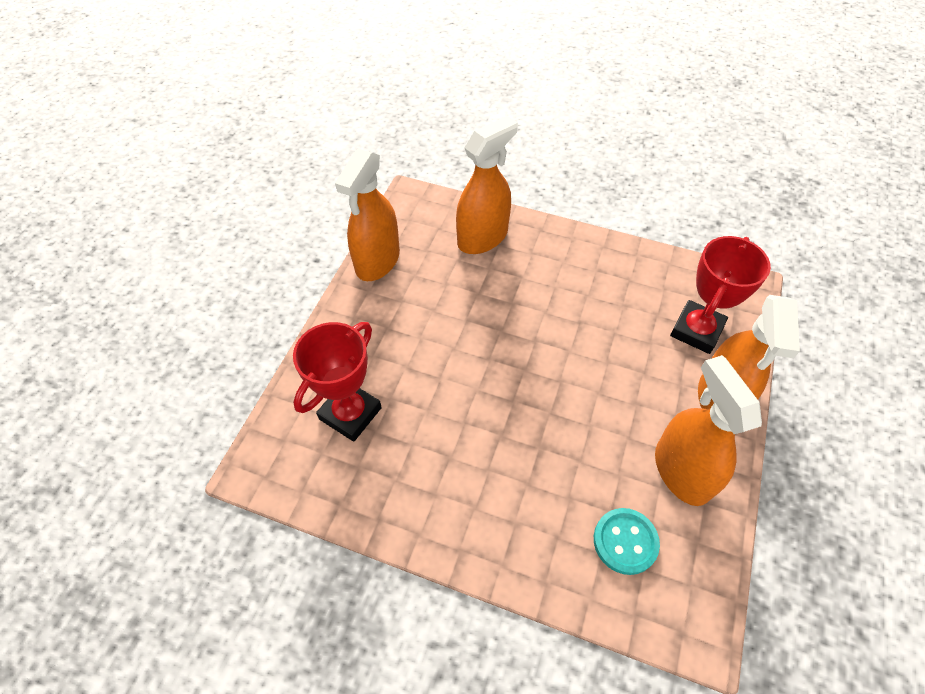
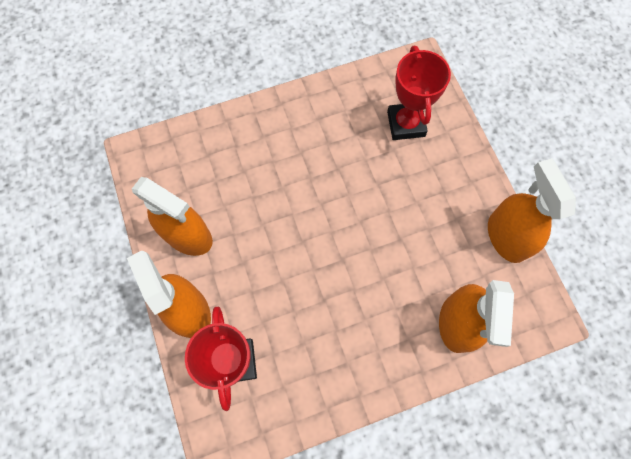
camera: 140 degrees right, 15 degrees up
turquoise button [594,508,660,575] -> none

